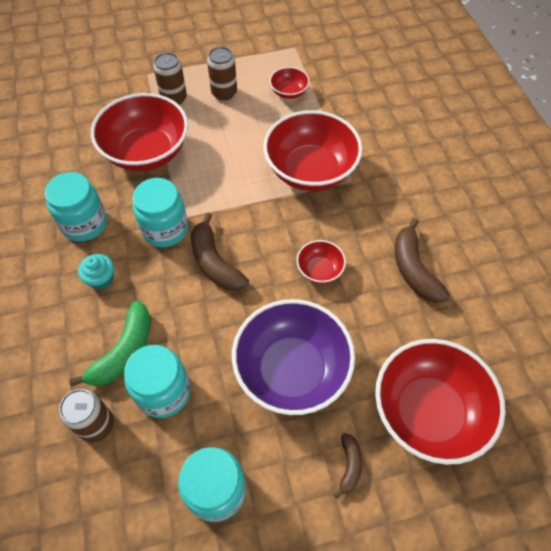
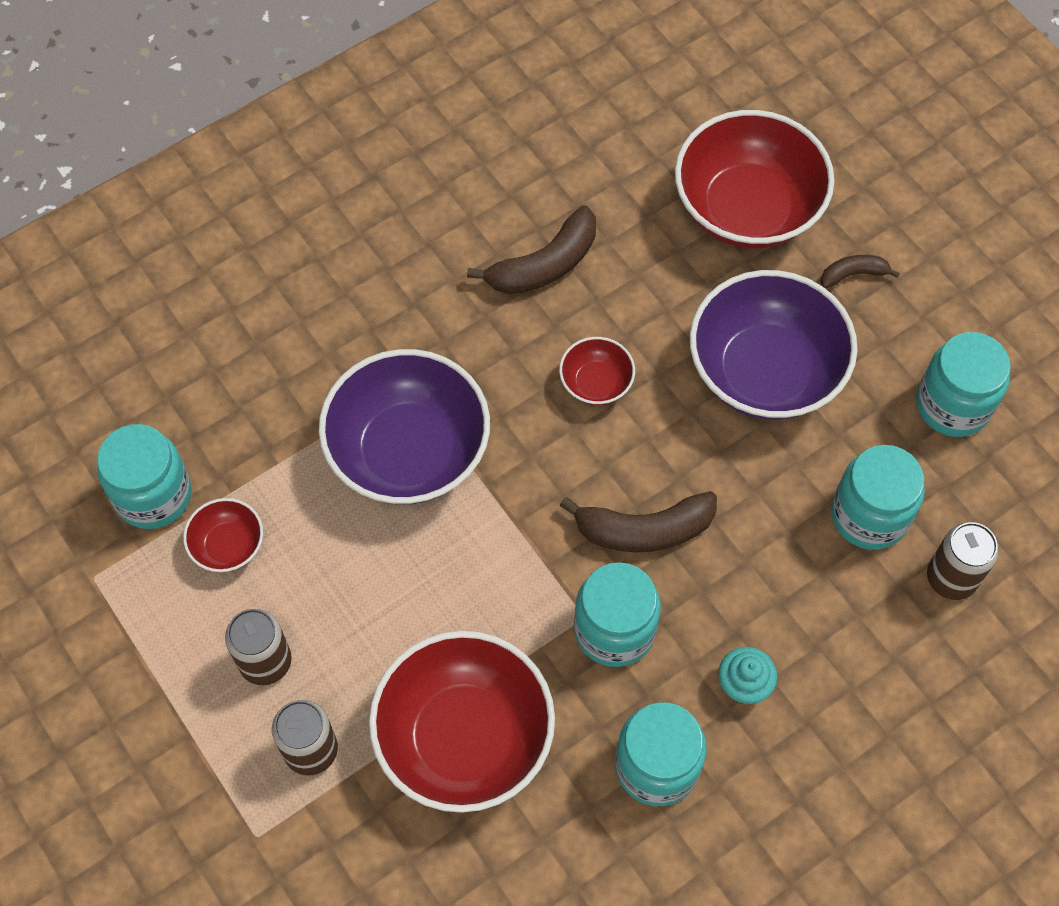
camera: 110 degrees left, 5 degrees up
green banana [69,301,151,387] -> none
brown banana [191,212,249,291] -> brown banana turned 45 degrees clockwise [560,491,717,552]
red bowl [263,110,363,191] -> purple bowl [319,349,490,504]
none -> turquoise jar [97,424,192,529]

